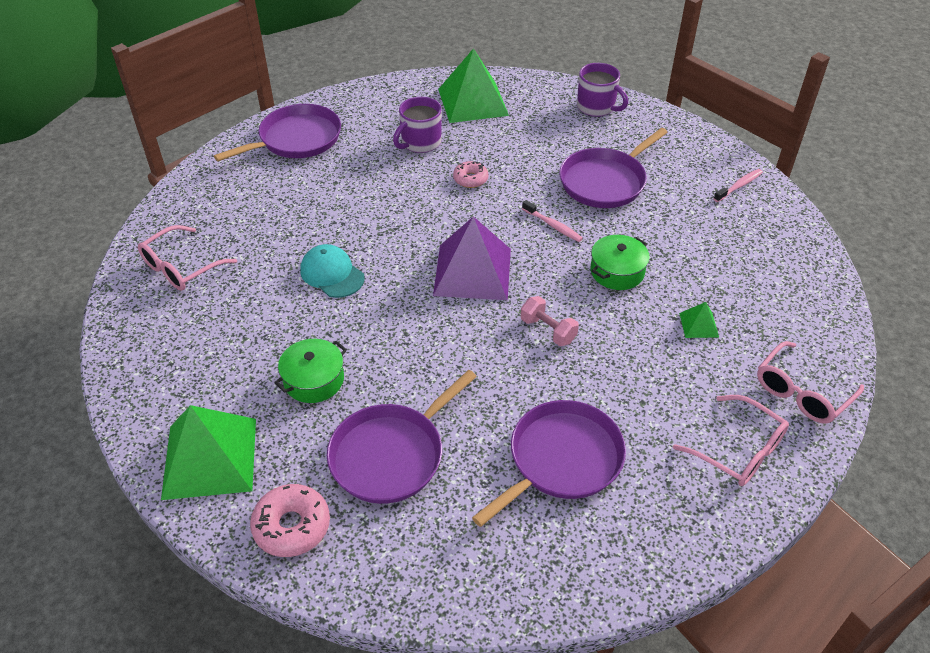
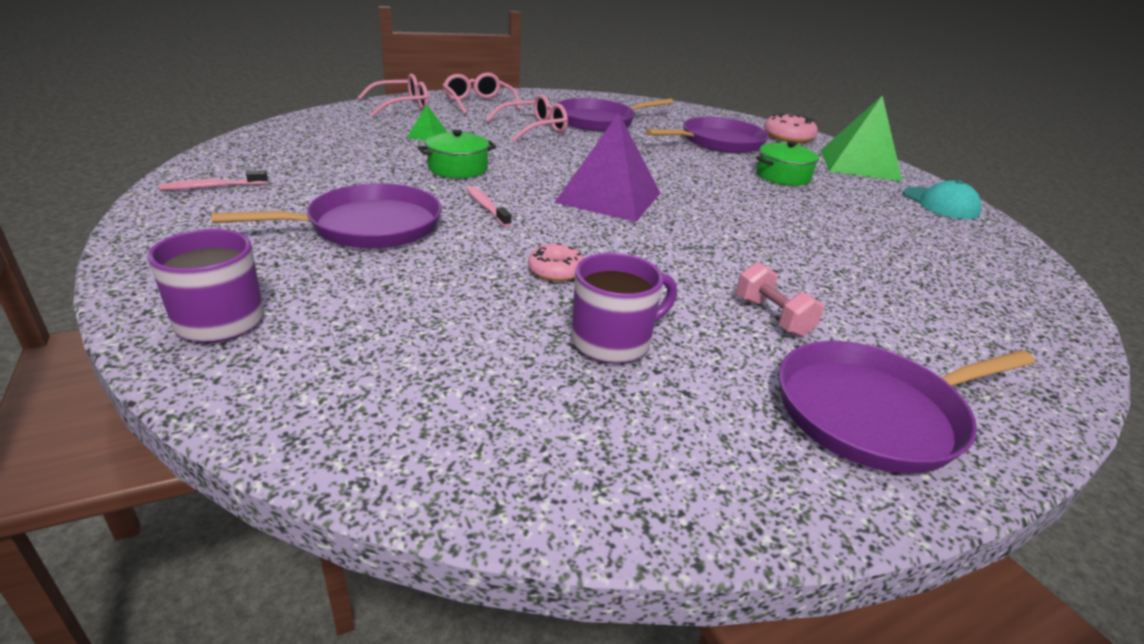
camera: 165 degrees left, 15 degrees down
pink glasses [138,225,237,291] -> pink glasses moved to [485,94,568,142]
turquoise cap [300,244,365,298] -> turquoise cap moved to [903,180,981,219]
green pyramid [438,48,509,123] -> none
pink dumbbell [521,296,579,346] -> pink dumbbell moved to [736,262,824,337]

